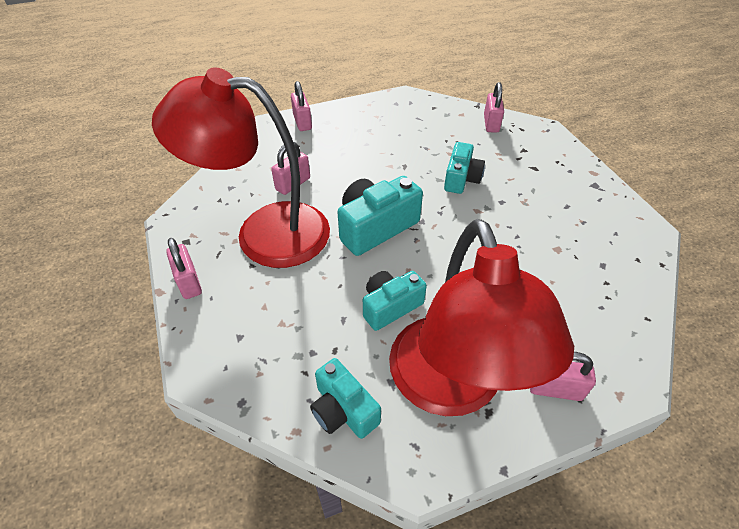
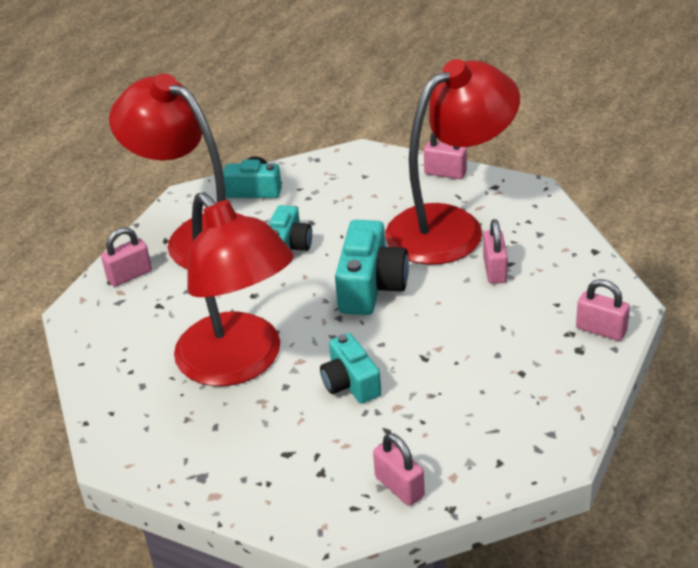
camera: 140 degrees right, 10 degrees down
none -> red lamp [174,192,294,386]

